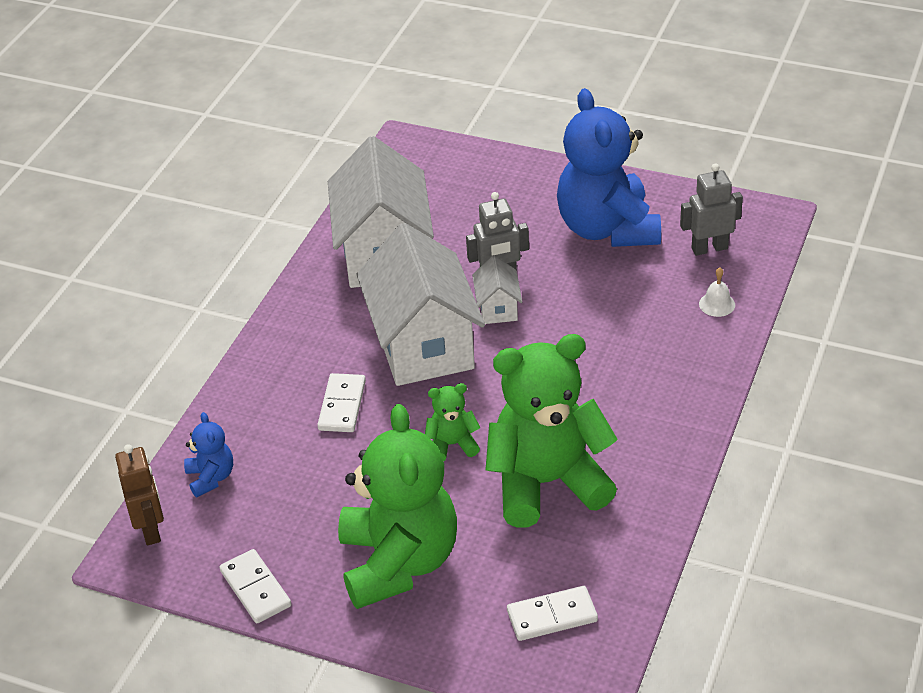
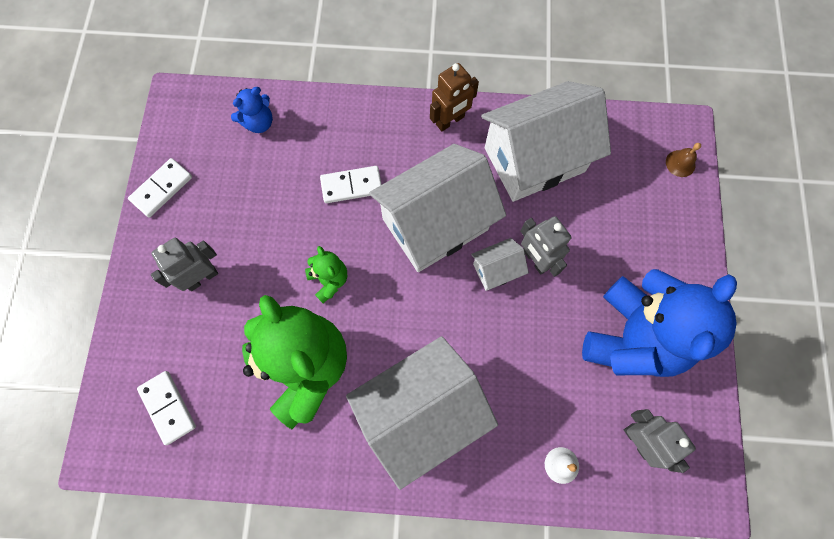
camera: 70 degrees right, 30 degrees up
brown robot [115,444,164,546] -> brown robot moved to [430,63,479,131]
green teddy bear [338,404,457,609] -> grey robot [151,238,218,291]
blue teddy bear [557,88,661,247] -> blue teddy bear turned 150 degrees clockwise [582,269,737,377]
none -> white house [346,336,498,490]
none -> brown bell [666,143,701,177]

